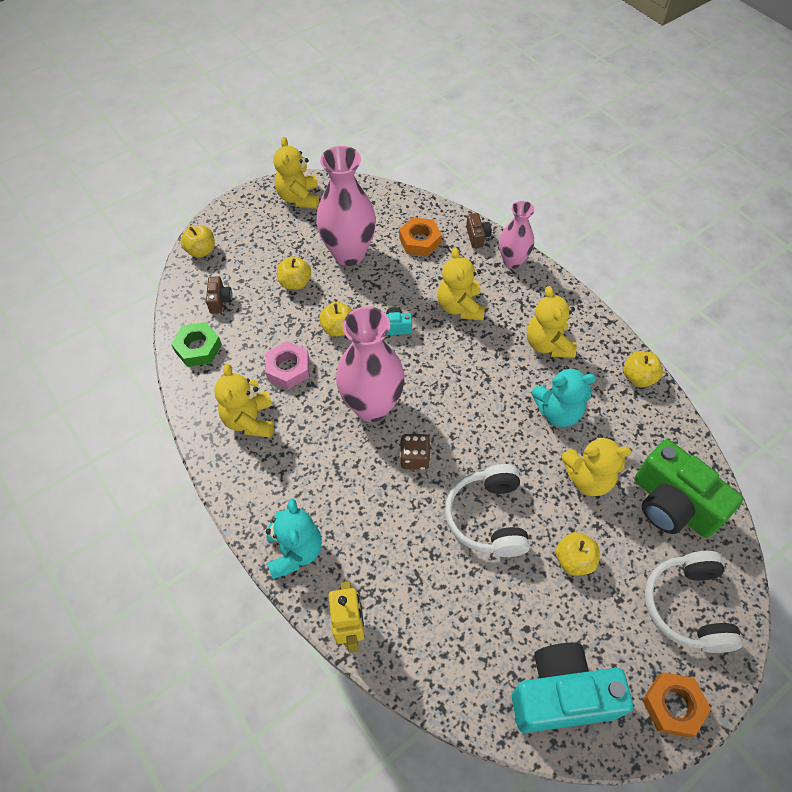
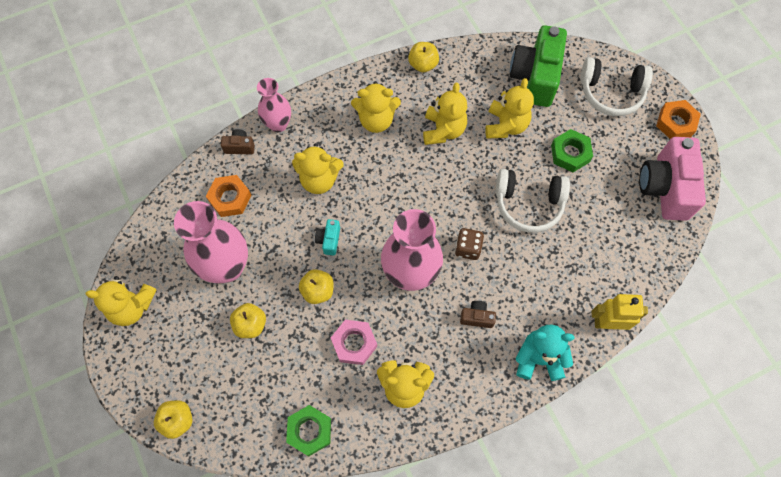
camera: 80 degrees left, 10 degrees up
brown camera [206,276,233,313] -> brown camera moved to [460,301,496,328]
turquoise camera [512,643,633,733] -> pink camera [639,137,706,221]
turquoise teddy bear [531,366,596,427] -> yellow teddy bear [423,83,467,145]
yellow apple [556,532,600,576] -> green nut [551,129,593,172]
green camera [634,439,743,538] -> green camera turned 135 degrees clockwise [510,25,567,107]

